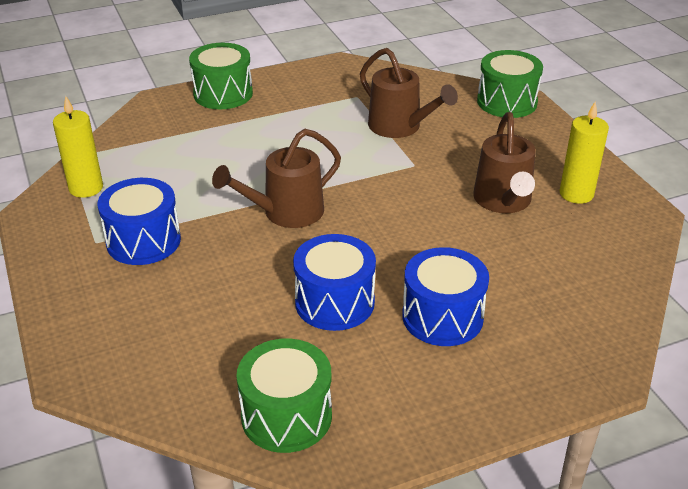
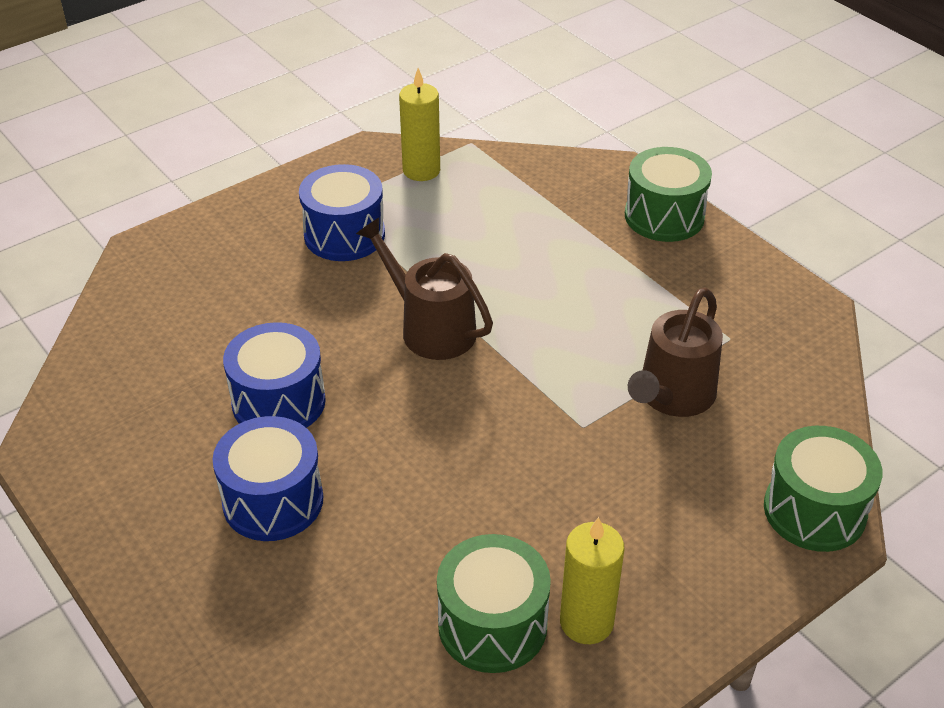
camera: 75 degrees right, 5 degrees up
green drum [236,338,332,453] -> green drum moved to [437,534,551,673]
brown watering can [473,112,536,213] -> none

